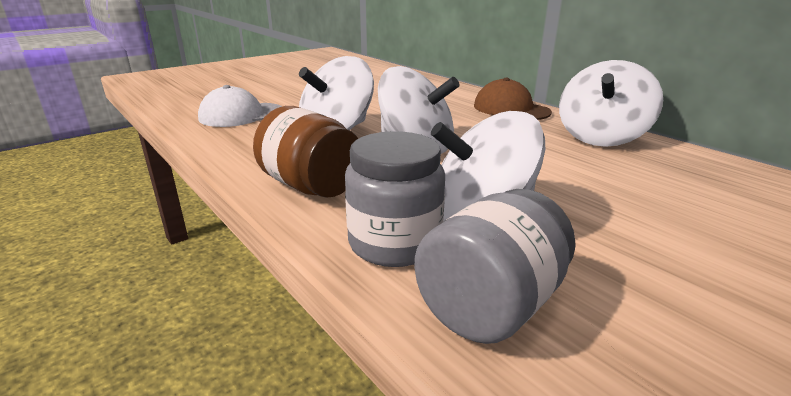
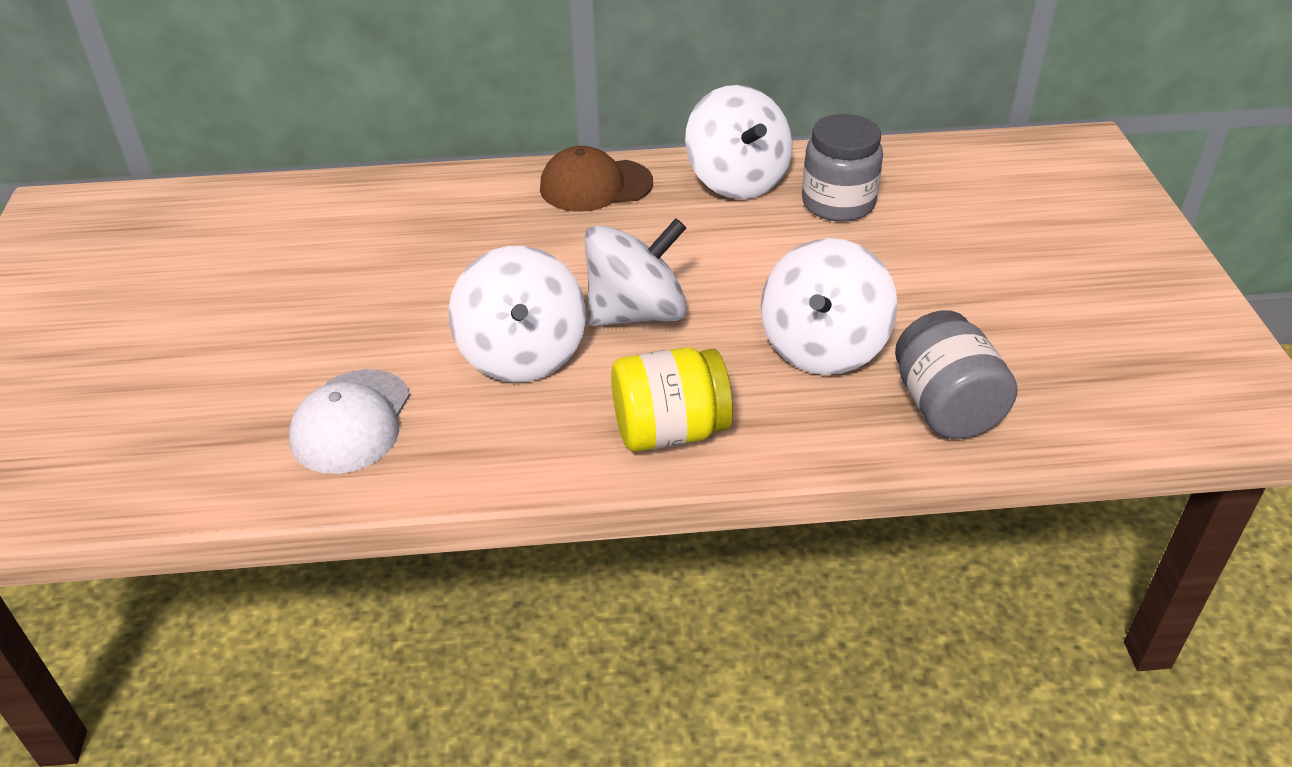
camera: 55 degrees left, 15 degrees up
brown jar [253,106,358,198] -> yellow jar [611,347,733,452]
grey jar [345,131,445,267] -> grey jar moved to [802,114,883,222]

